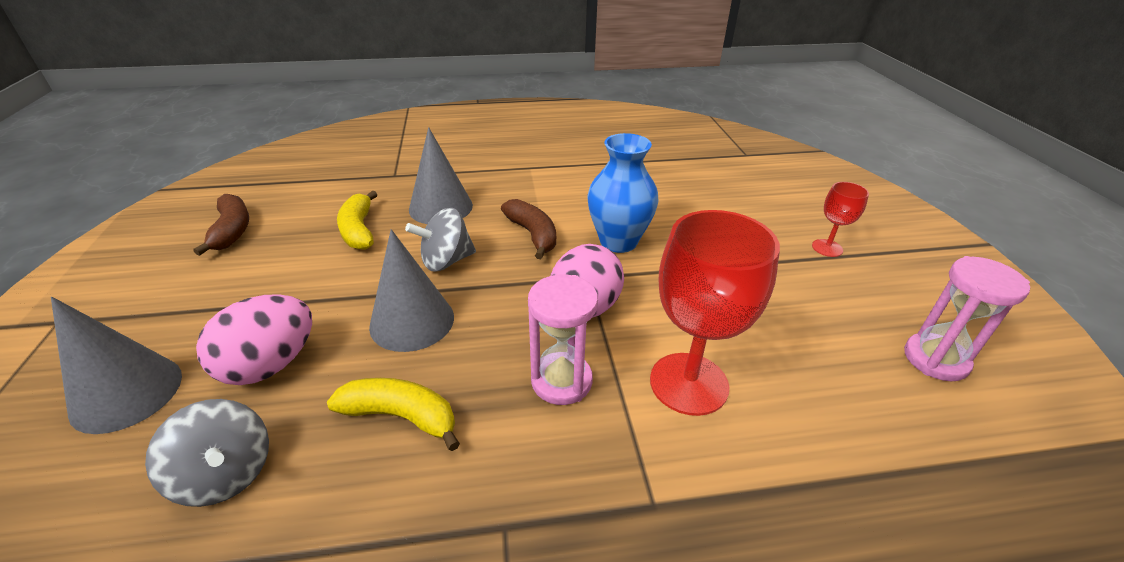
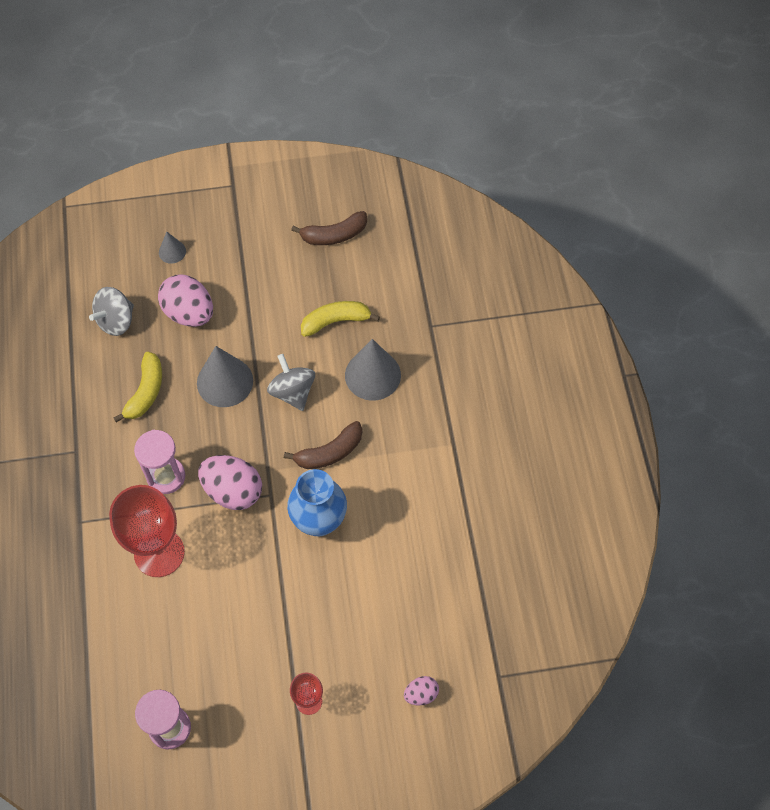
camera: 90 degrees right, 25 degrees up
grey cone [51,297,182,434] -> grey cone [159,231,186,264], size x0.51
none -> pink egg [404,676,439,705]

